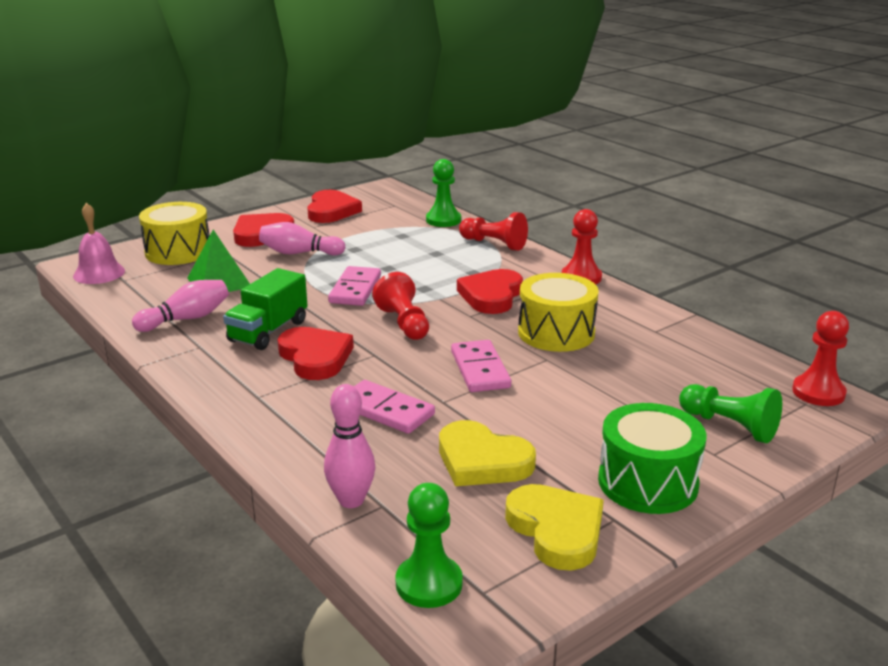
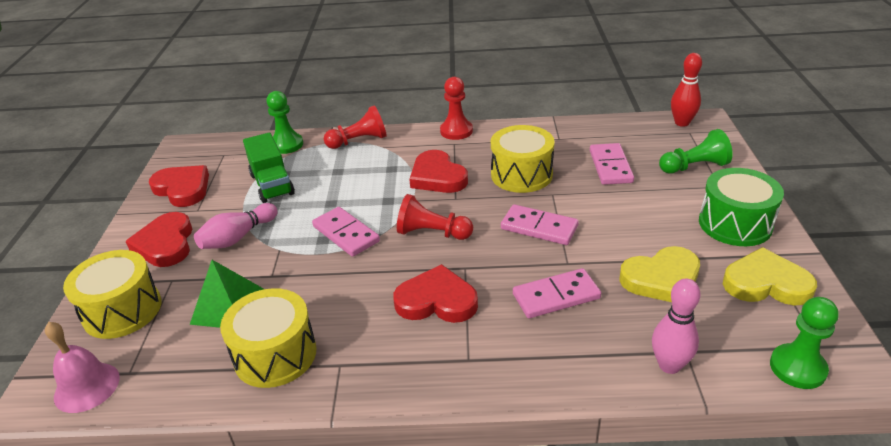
camera: 50 degrees left, 10 degrees up
pink bowling pin [132,280,229,332] -> yellow drum [220,288,317,388]
green truck [223,268,308,350] -> green truck moved to [243,133,295,203]
red pawn [792,311,849,406] -> red bowling pin [671,53,702,127]
none -> pink domino [590,143,634,185]

